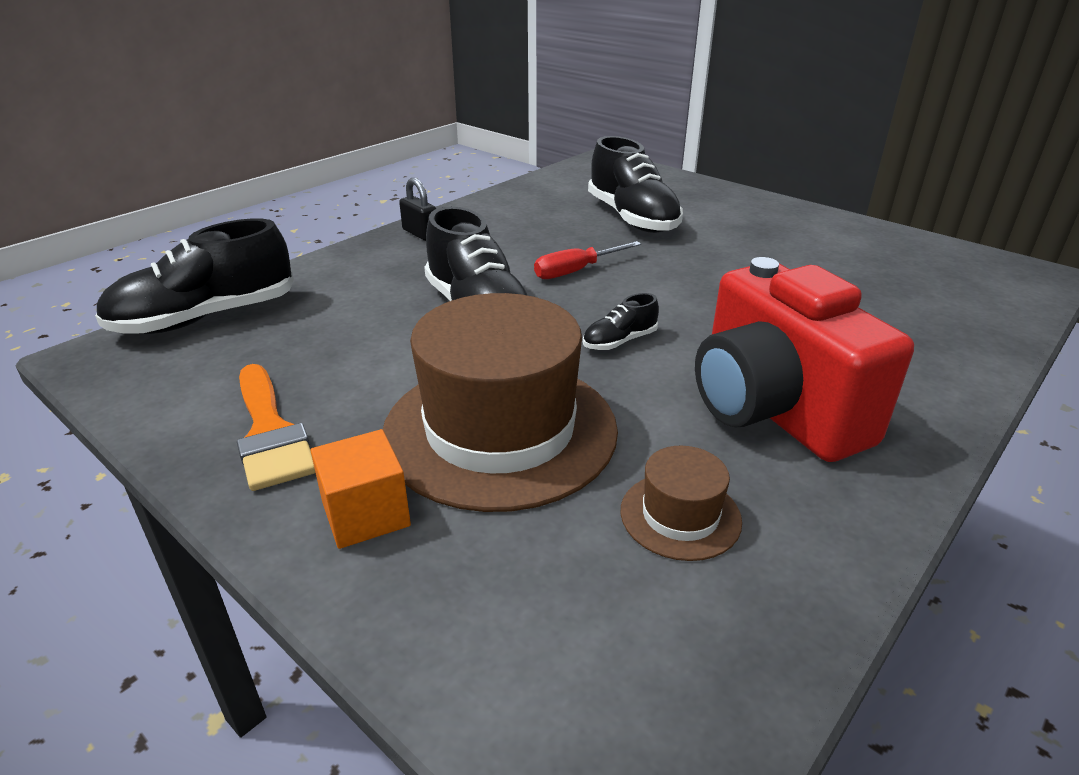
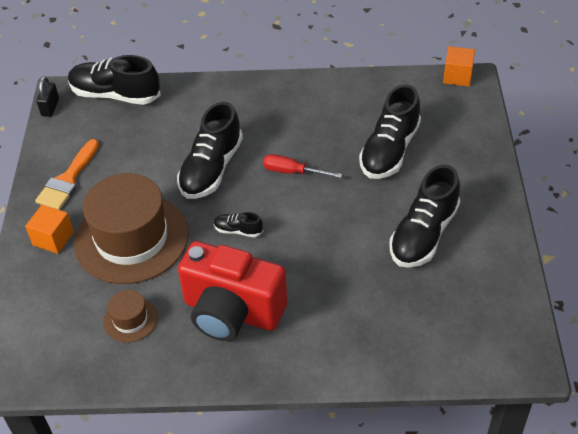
camera: 50 degrees right, 15 degrees up
black padlock [399,178,436,241] -> black padlock moved to [37,76,59,117]
red camera [695,257,914,462] -> red camera turned 90 degrees counterclockwise [178,241,287,341]
none -> black shoe [390,164,460,268]
none -> orange cube [443,46,475,87]

